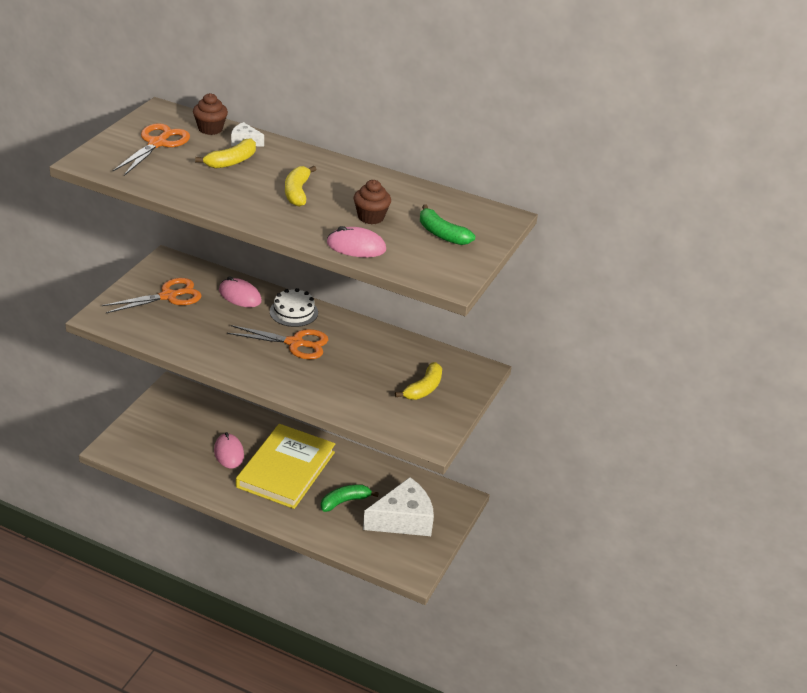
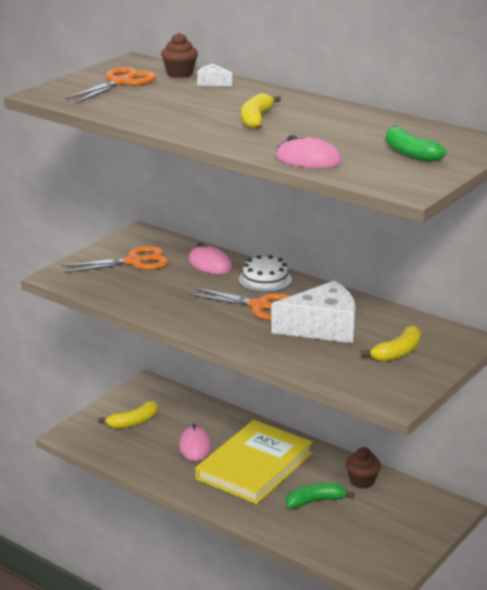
camera: 15 degrees right, 10 degrees down
yellow banana [195,138,256,169] -> yellow banana moved to [98,401,158,429]
brown cupcake [354,180,391,224] -> brown cupcake moved to [345,447,381,488]
white cheese [363,477,434,536] -> white cheese moved to [271,280,356,343]

